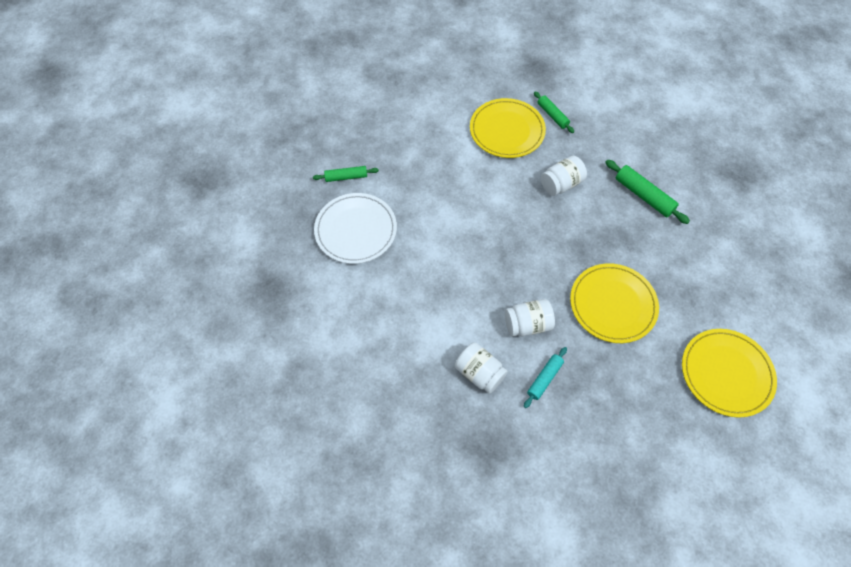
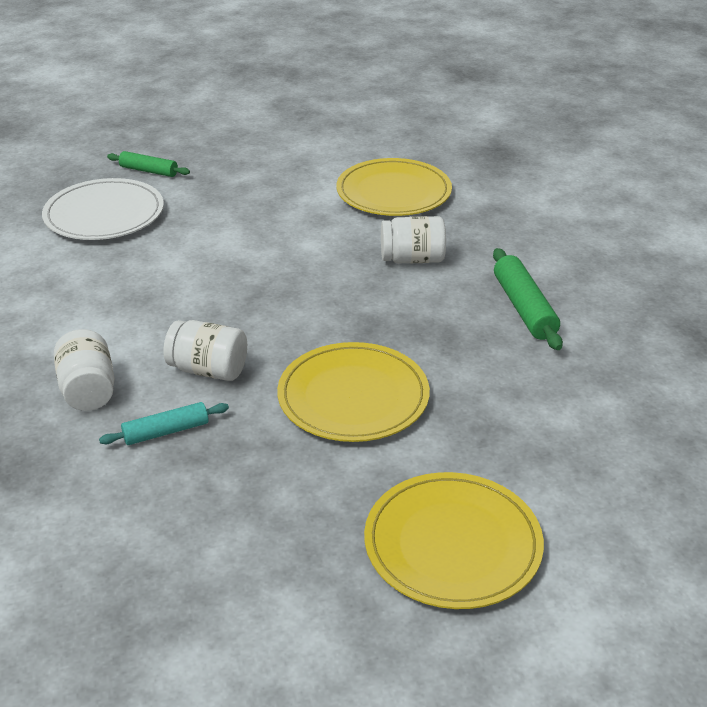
camera: 30 degrees right, 25 degrees down
green rolling pin [534,92,574,133] -> none

